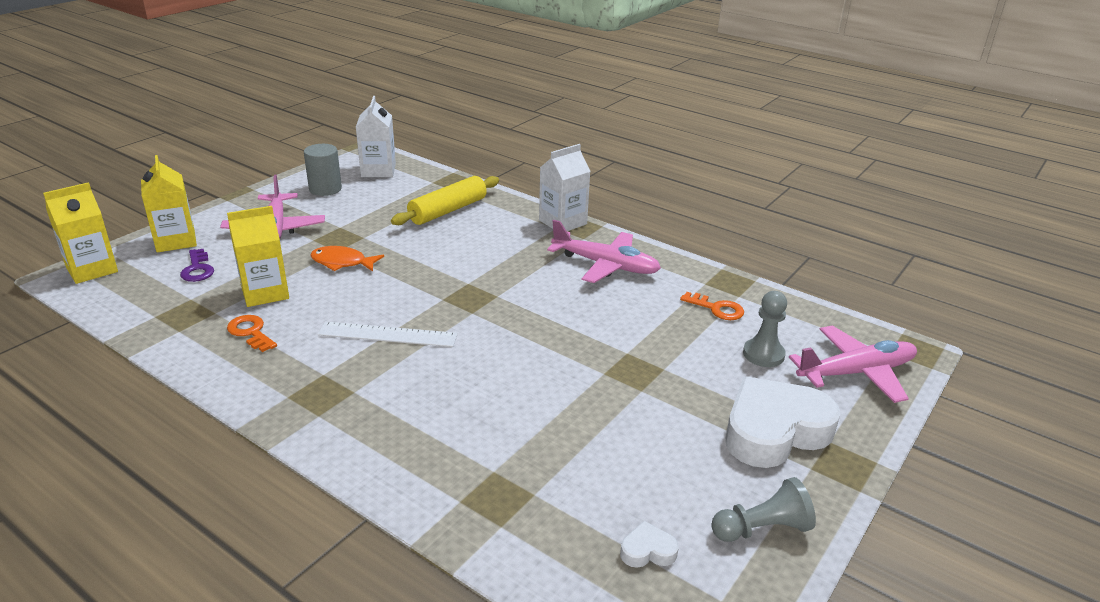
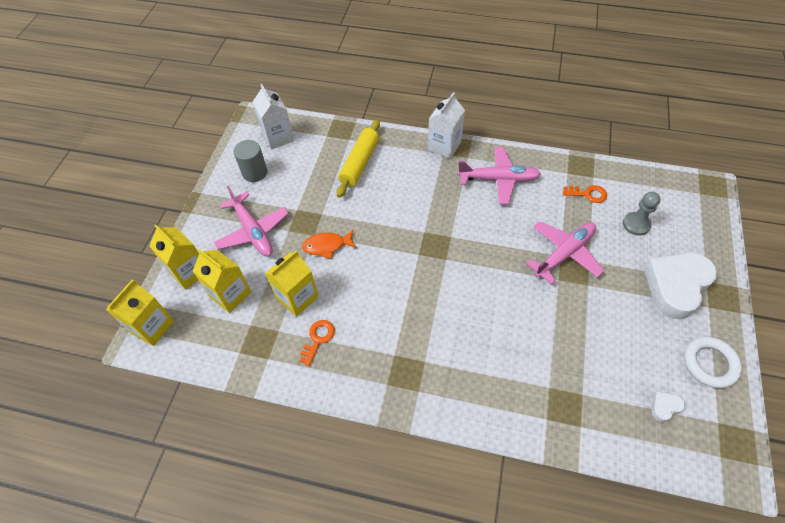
camera: 20 degrees left, 25 degrees up
purple key [180,249,214,282] -> yellow carton [193,249,251,313]
orange key [227,315,277,352] -> orange key turned 90 degrees clockwise [299,320,335,366]
white ruler [318,322,458,347] -> none
grey pawn [711,477,816,542] -> white ring [684,336,742,388]
pink plane [789,325,917,403] -> pink plane moved to [526,221,604,285]

